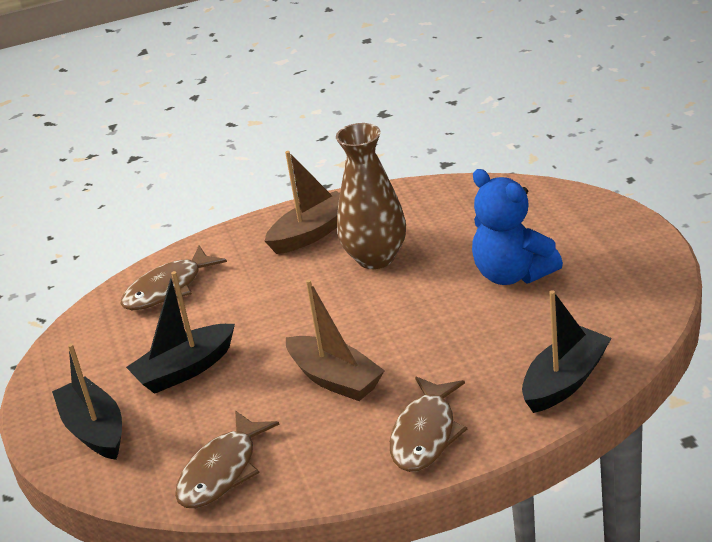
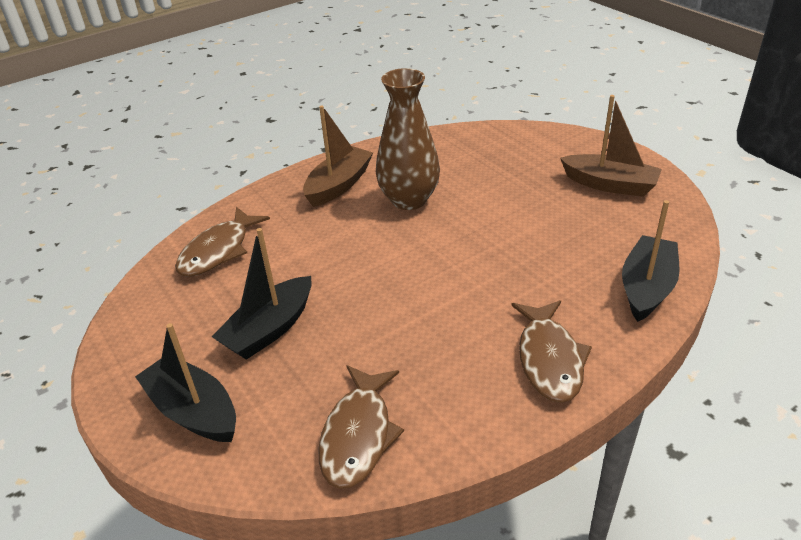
camera: 20 degrees left, 5 degrees up
brown boat [286,279,385,401] -> brown boat moved to [560,95,662,197]
blue teddy bear [472,169,563,285] -> none

